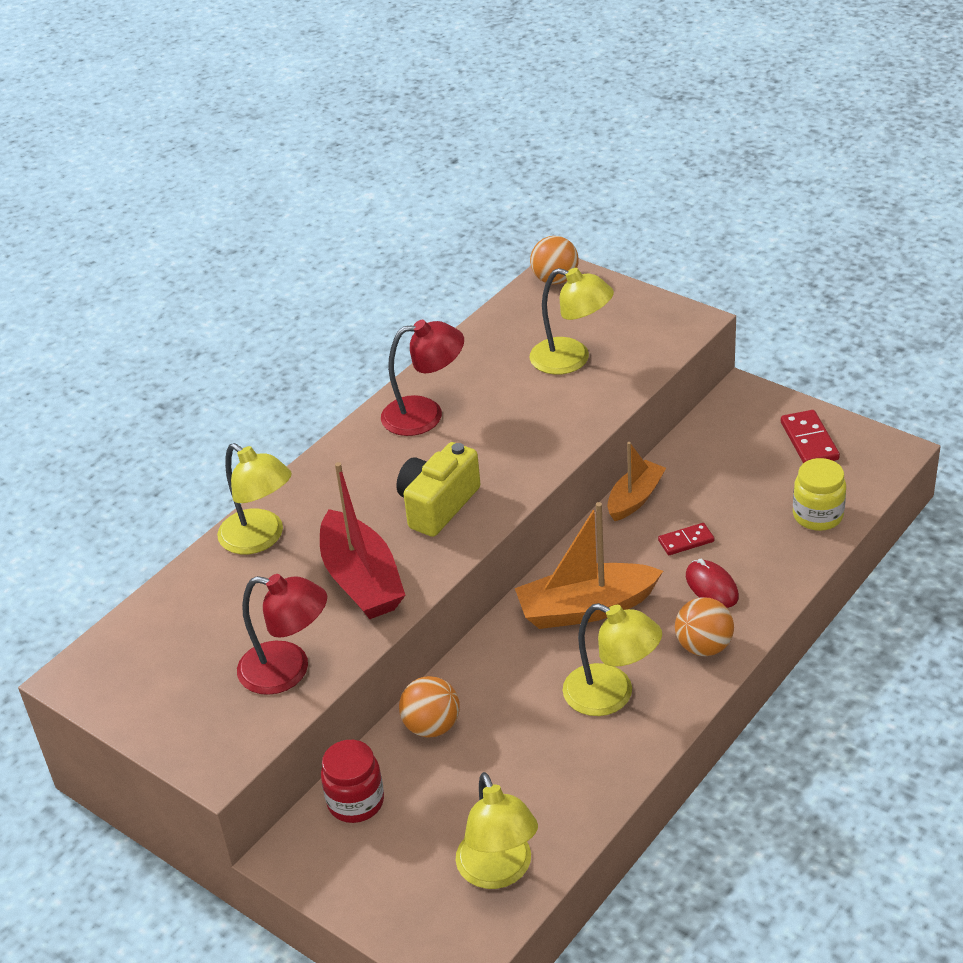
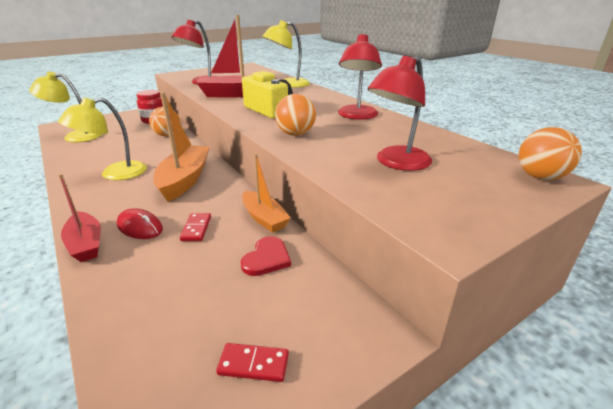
camera: 105 degrees right, 10 degrees down
yellow lamp [530,268,614,375] -> red lamp [368,56,432,171]
orange ball [675,597,734,656] -> orange ball moved to [275,94,316,136]
red mouse [686,559,739,608] -> red mouse turned 45 degrees clockwise [117,208,163,239]
red domino [781,410,840,463] -> red domino [216,343,289,382], size x0.66
yellow jar [793,458,846,531] -> none
none -> red boat [58,174,101,262]
none -> red heart [241,236,291,276]

